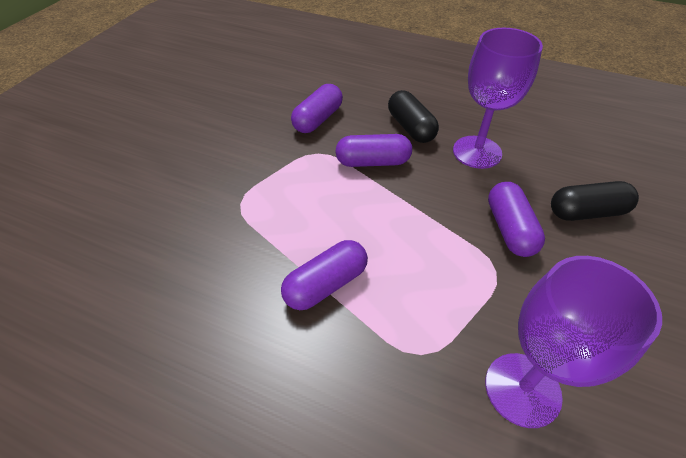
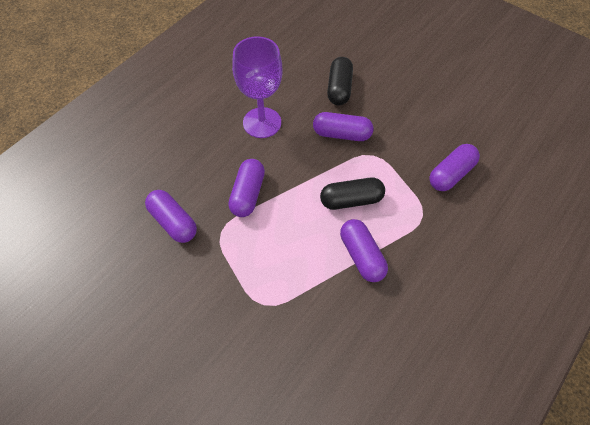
camera: 75 degrees left, 10 degrees up
black capsule [388,90,439,143] -> black capsule moved to [320,177,385,210]
purple goblet [485,256,662,428] -> purple capsule [429,144,480,191]

